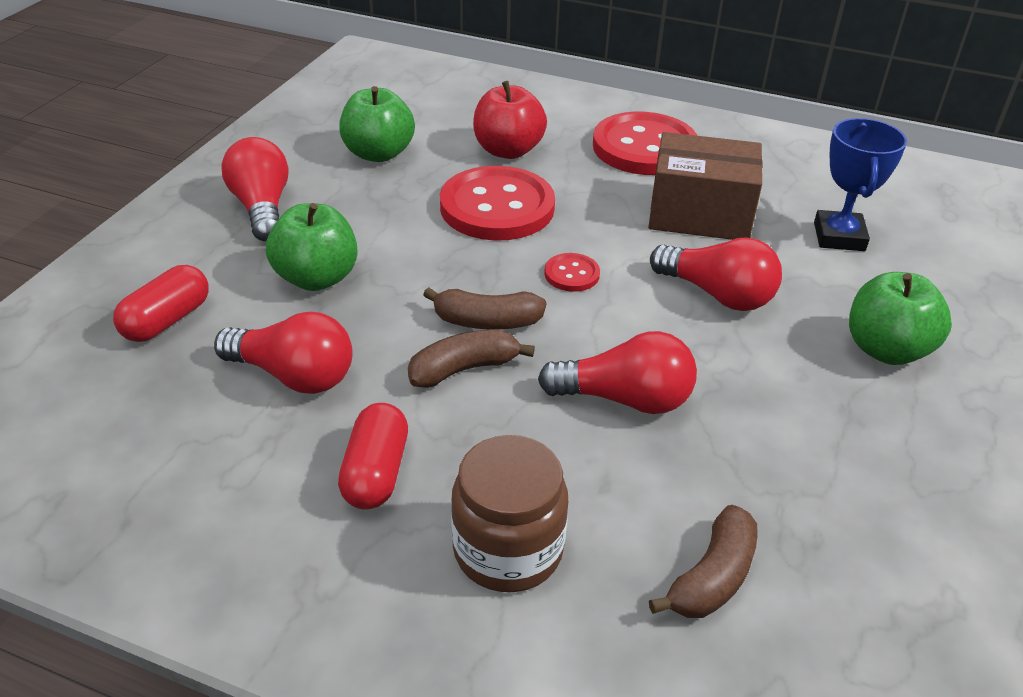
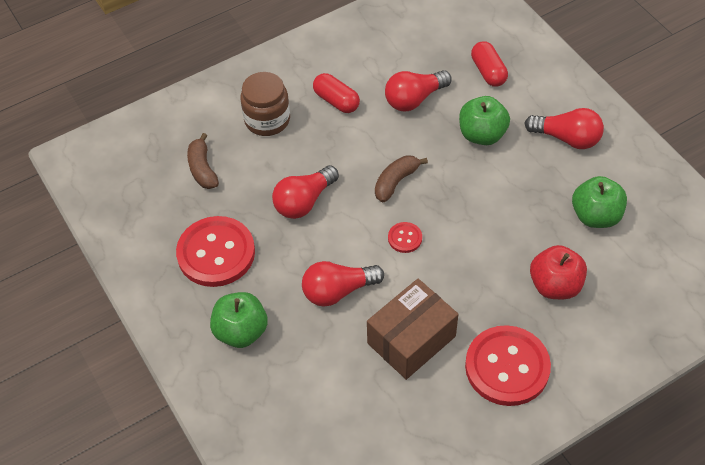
camera: 130 degrees right, 15 degrees up
brown banana [408,330,535,388] -> none
red button [440,166,555,241] -> red button moved to [176,216,255,287]
blue trophy [814,118,907,251] -> none

